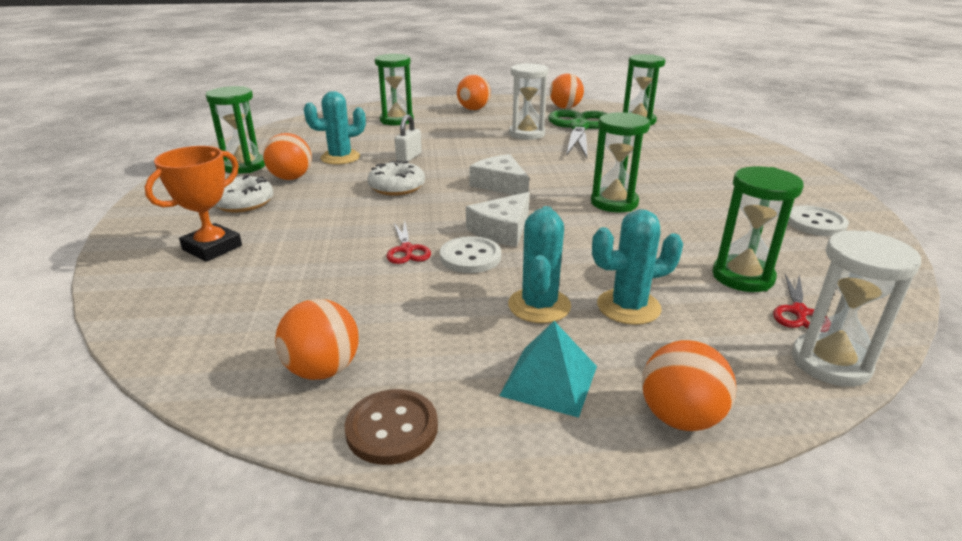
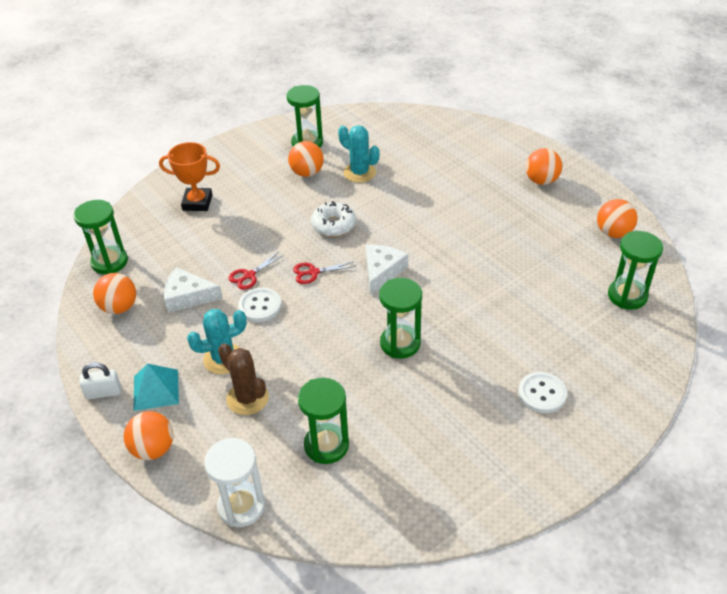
camera: 60 degrees right, 15 degrees up
white donut [215,175,274,212] -> none
brown button [345,389,438,465] -> none
green hourglass [375,54,414,125] -> green hourglass moved to [74,200,128,274]
white padlock [395,115,422,162] -> white padlock moved to [79,362,121,399]
white cheese [466,192,530,247] -> white cheese moved to [164,267,223,313]
white hourglass [509,63,549,140] -> none
green scissors [548,109,607,158] -> none
turquoise cactus [592,209,683,325] -> brown cactus [218,343,269,415]
red scissors [773,274,828,329] -> red scissors moved to [293,261,356,284]
white button [788,206,849,236] -> white button moved to [518,372,567,413]

